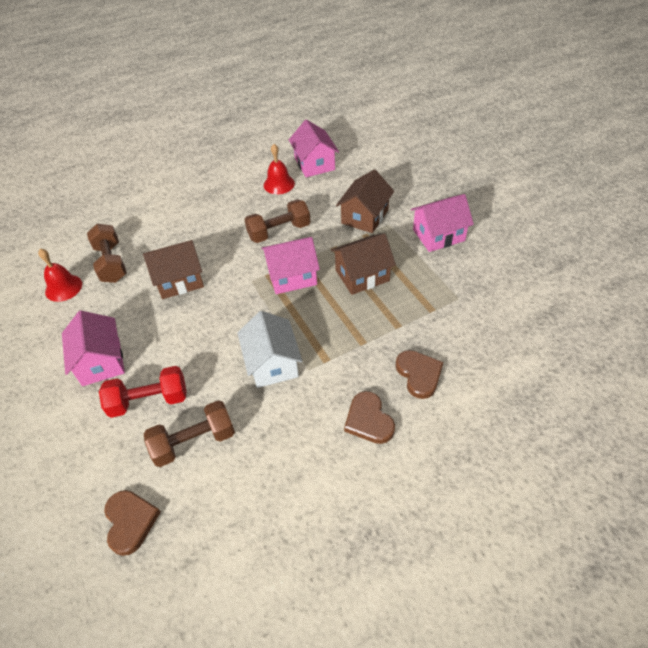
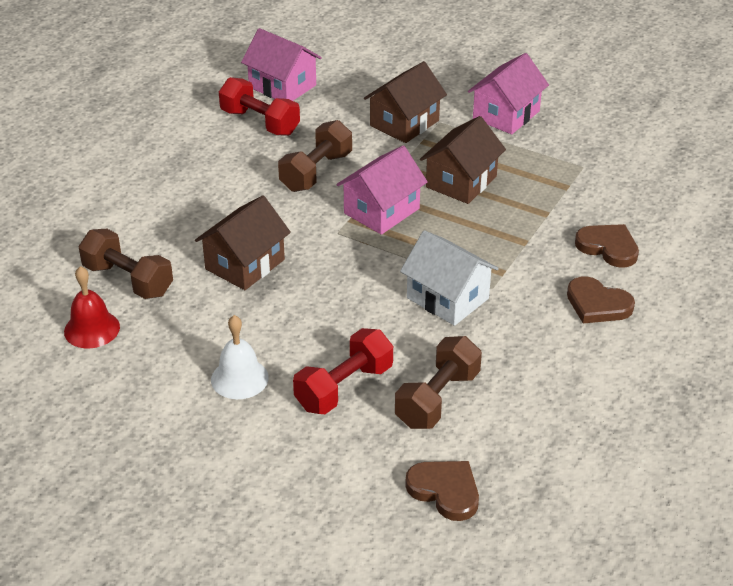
camera: 35 degrees left, 10 degrees down
pink house [62,310,125,386] -> white bell [211,315,269,399]
red bell [264,144,295,194] -> red dumbbell [219,77,300,136]
brown house [336,169,394,233] -> brown house turned 45 degrees clockwise [364,61,447,143]

